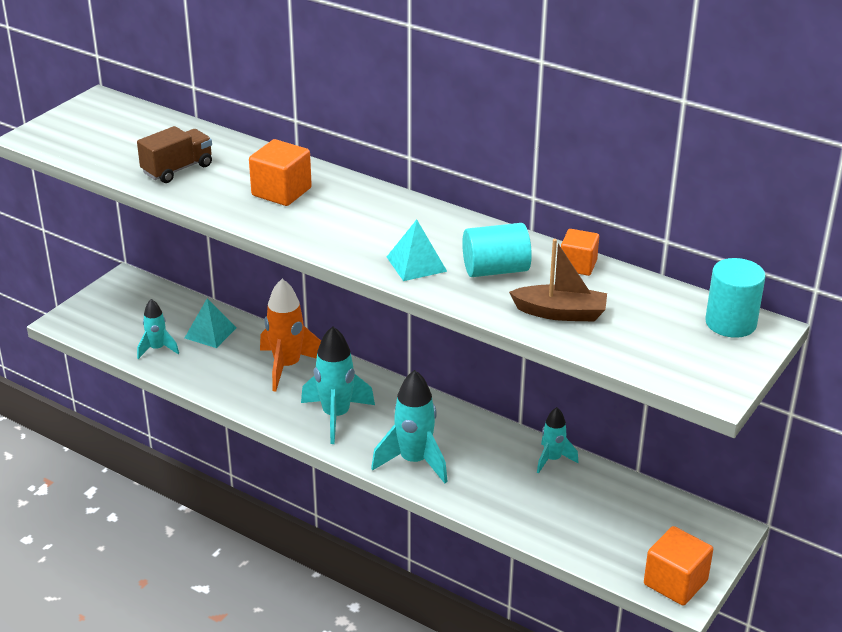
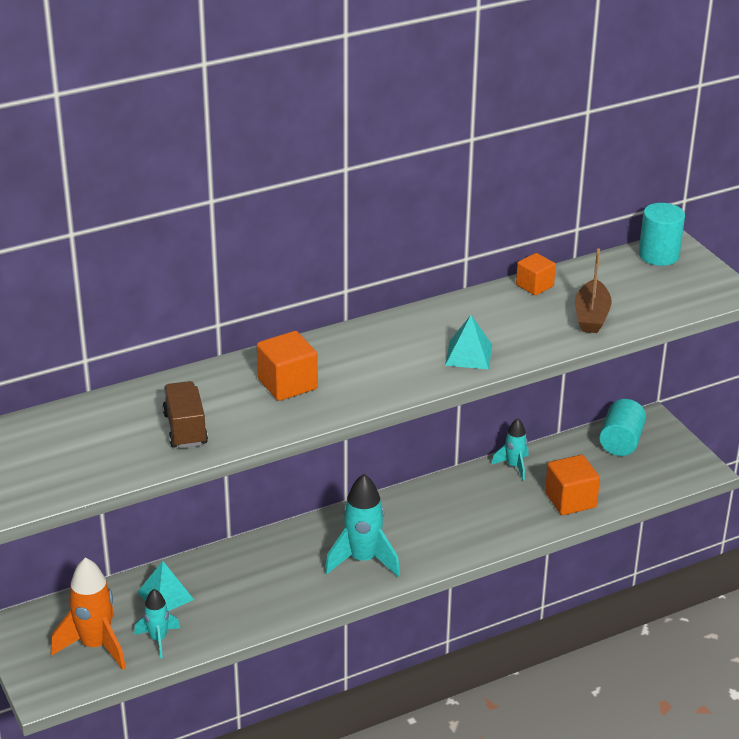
camera: 60 degrees left, 0 degrees up
orange rocket [260,279,321,392] -> orange rocket moved to [51,557,126,670]
turquoise rocket [371,370,448,483] -> none
turquoise cylinder [462,223,532,277] -> turquoise cylinder moved to [599,399,646,456]
brown boat [509,239,607,322] -> brown boat turned 150 degrees clockwise [575,248,612,333]
orange cube [644,526,713,606] -> orange cube moved to [545,455,600,515]

